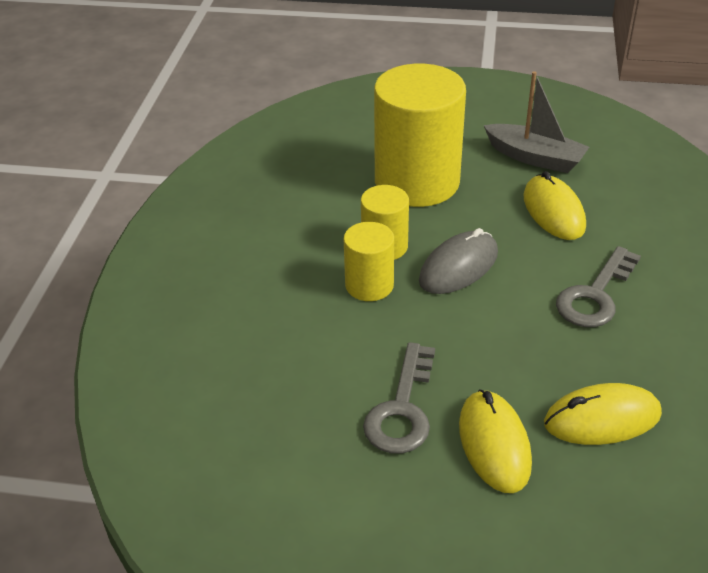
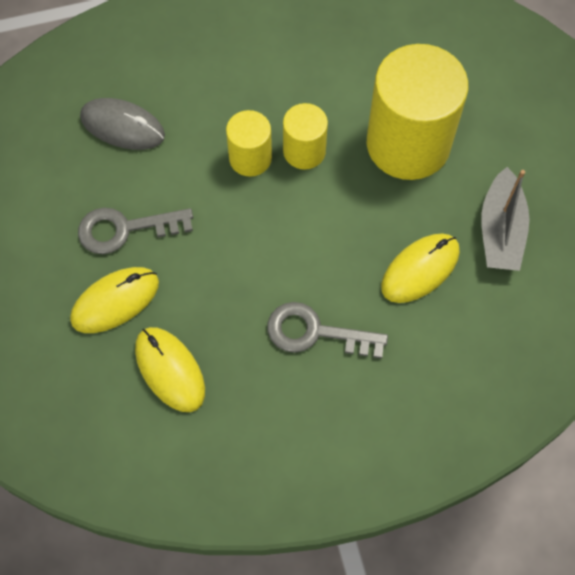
camera: 65 degrees right, 25 degrees up
grey mouse [419,228,498,294] -> grey mouse moved to [80,98,165,150]

